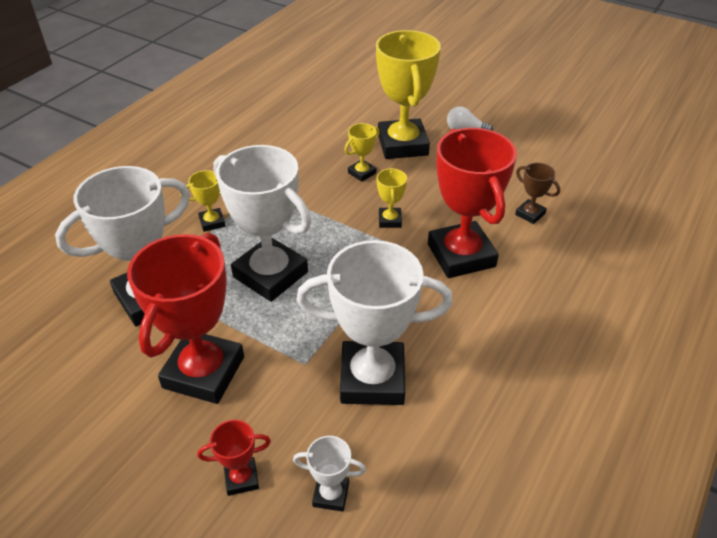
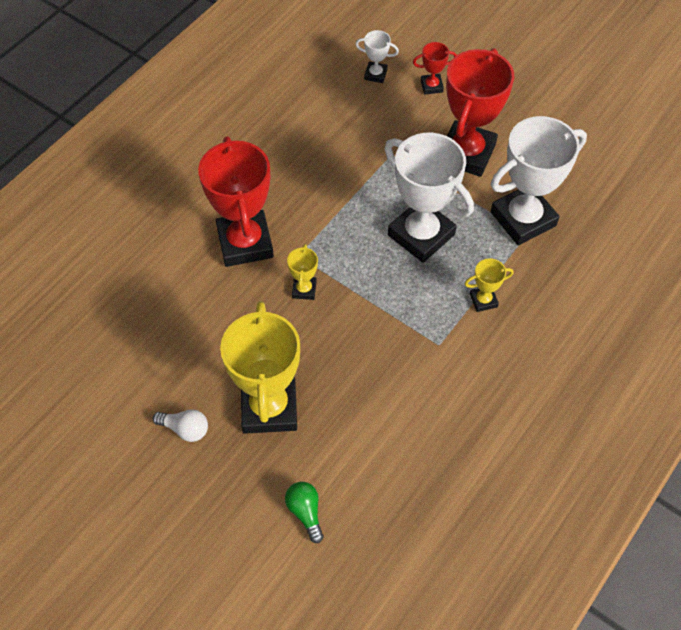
camera: 175 degrees left, 15 degrees up
white trophy [296,240,453,405] -> none
yellow trophy [344,123,380,182] -> none
brown trophy [515,163,560,224] -> none
none -> green light bulb [285,482,324,543]

